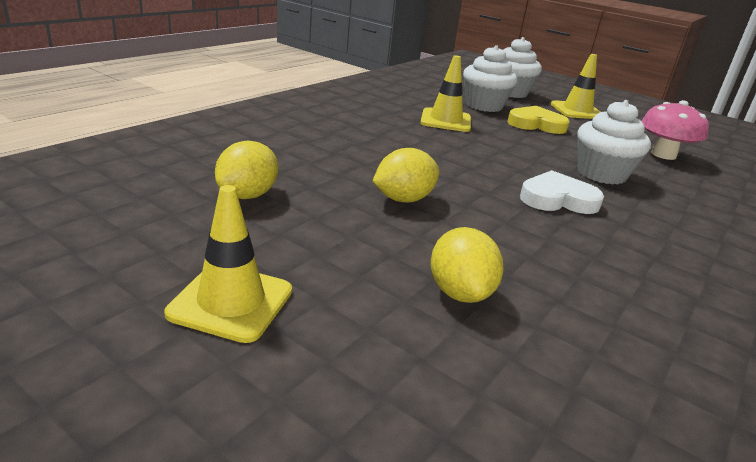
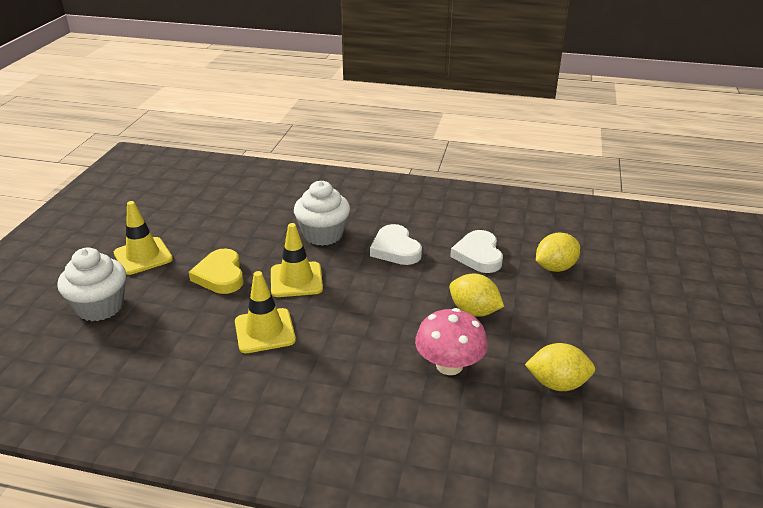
camera: 110 degrees left, 5 degrees up
yellow traffic cone [164,185,292,343] -> yellow traffic cone moved to [271,223,323,297]
white cupcake [463,45,517,112] -> none
pink mushroom [642,100,709,160] -> pink mushroom moved to [415,308,488,375]
none -> white heart [450,230,503,273]

